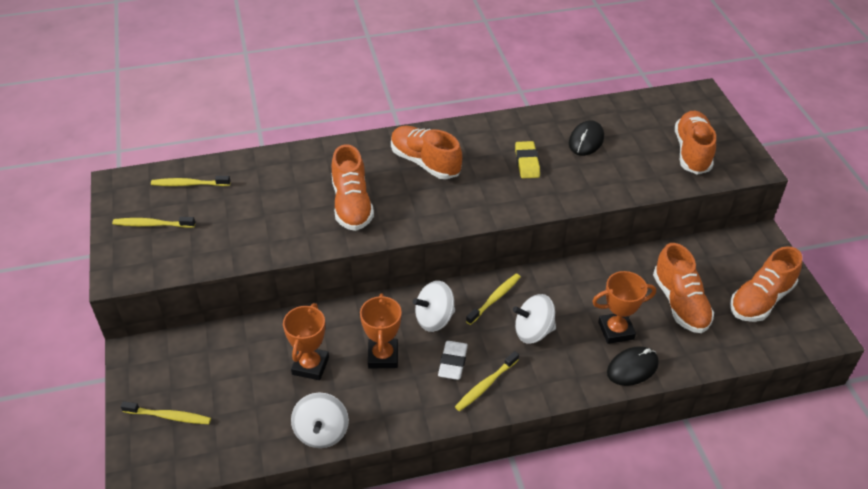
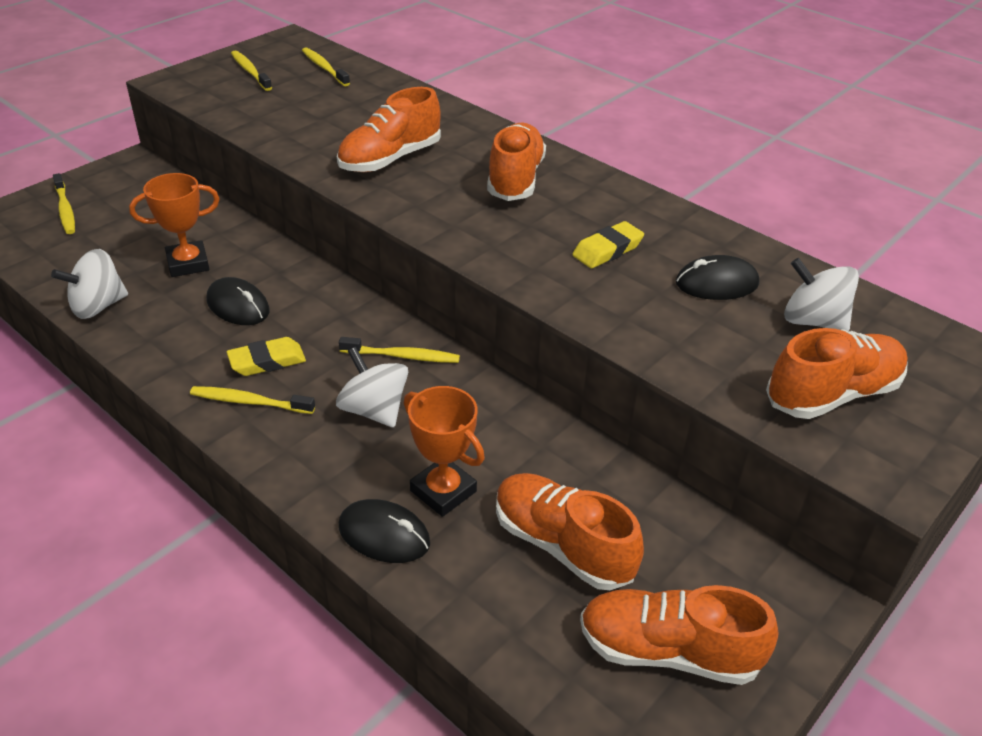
camera: 55 degrees right, 5 degrees down
orange trophy [360,294,402,368] -> black mouse [206,277,270,325]
white spinning top [413,281,455,332] -> white spinning top moved to [784,258,859,331]
white eraser [438,341,468,380] -> yellow eraser [227,337,306,376]
orange shoe [653,243,714,333] -> orange shoe turned 90 degrees clockwise [496,473,644,590]

